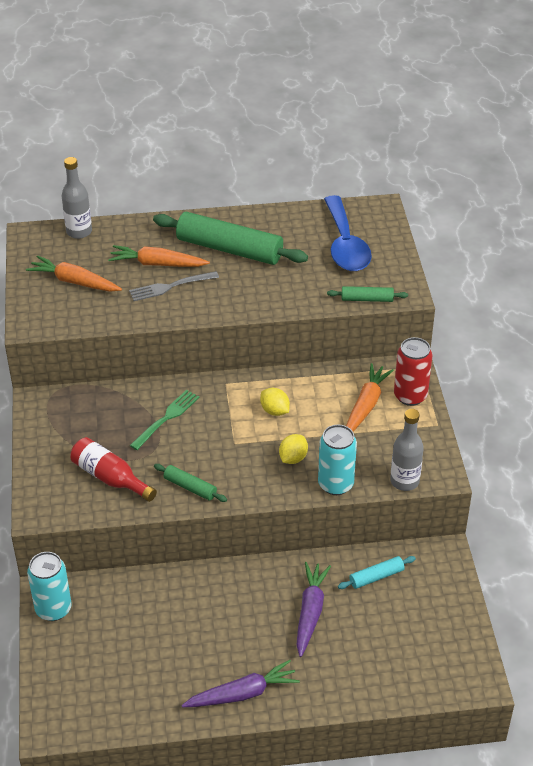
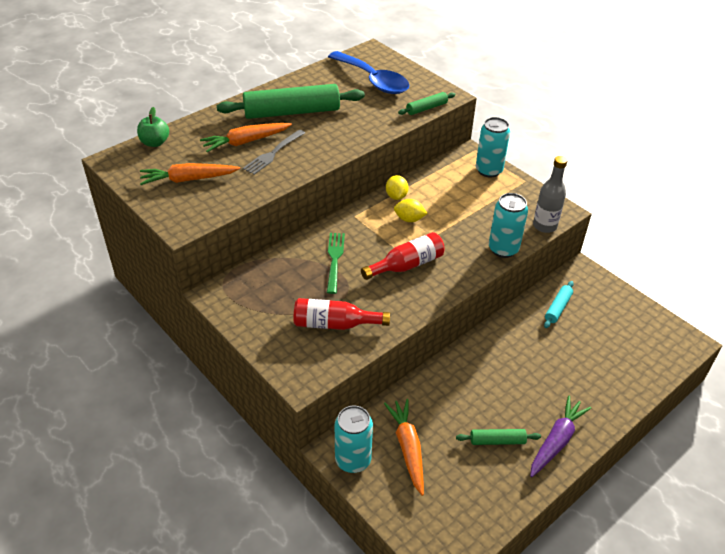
camera: 35 degrees left, 0 degrees up
grey bottle [62,157,92,239] -> green apple [137,107,169,147]
green rolling pin [154,464,227,502] -> green rolling pin moved to [456,429,541,445]
yellow lemon [279,434,308,464] -> yellow lemon moved to [386,175,409,200]
purple carrot [296,562,331,657] -> none
orange carrot [346,363,394,432] -> orange carrot moved to [384,399,424,496]
red can [394,337,432,406] -> turquoise can [476,117,510,178]
none -> red bottle [361,232,445,280]

